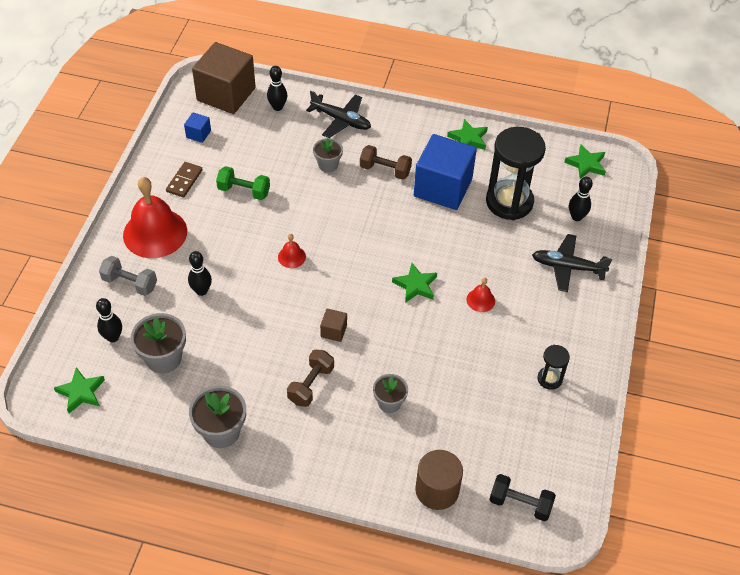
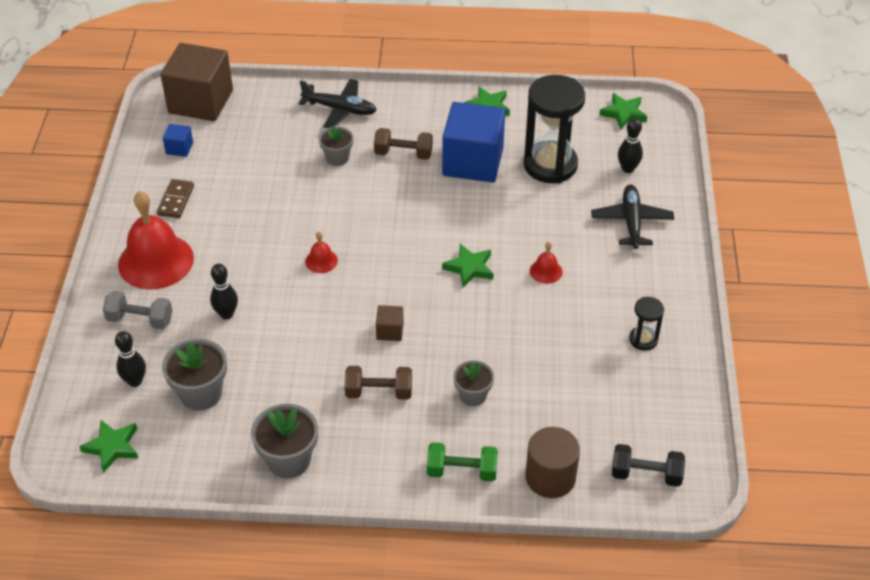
camera: 10 degrees left, 5 degrees down
green dumbbell [216,166,270,200] -> green dumbbell moved to [427,442,498,482]
black bowling pin [267,66,287,111] -> none
brown dumbbell [287,350,334,407] -> brown dumbbell turned 75 degrees clockwise [345,366,412,400]
black plane [532,234,612,292] -> black plane turned 90 degrees clockwise [591,184,674,249]

